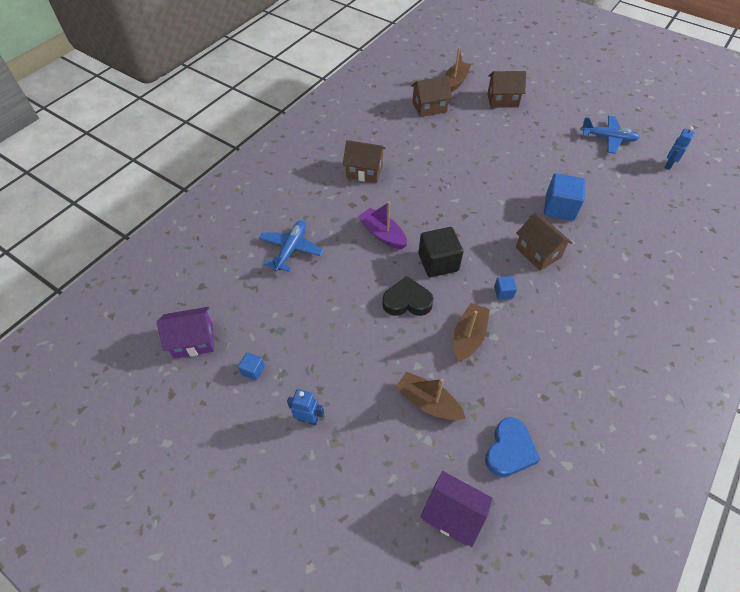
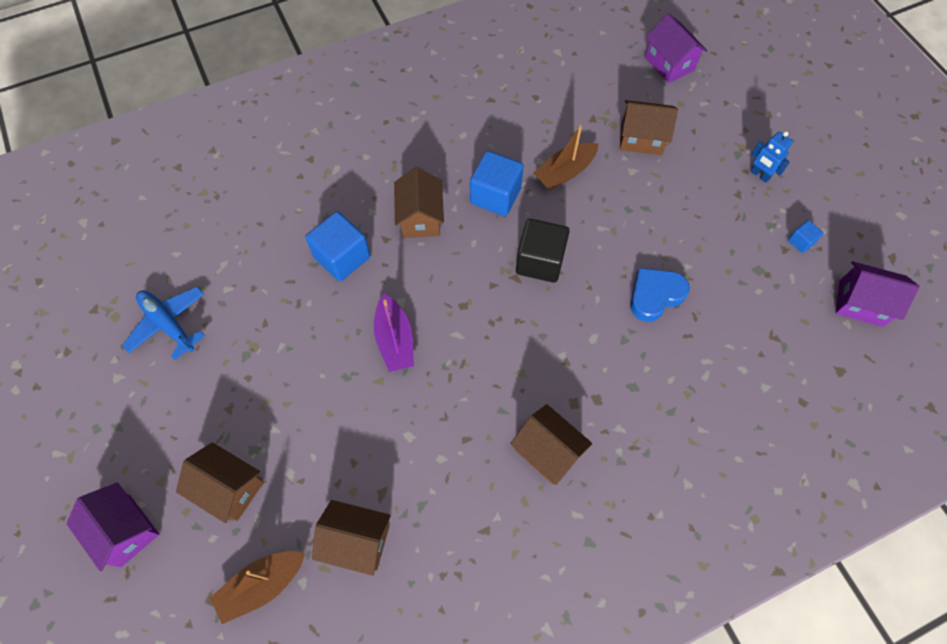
camera: 150 degrees left, 10 degrees up
blue plane [259,220,324,272] -> none
purple boat [358,201,407,249] -> purple boat moved to [374,294,414,372]
black heart [382,276,434,316] -> none
brown boat [395,372,466,420] -> brown house [620,100,678,155]
blue heart [485,417,541,477] -> blue heart moved to [630,268,690,322]
blue cube [494,276,517,300] -> blue cube [470,151,524,216], size x2.07
blue robot [664,126,695,170] -> none
none -> purple house [66,482,159,572]

